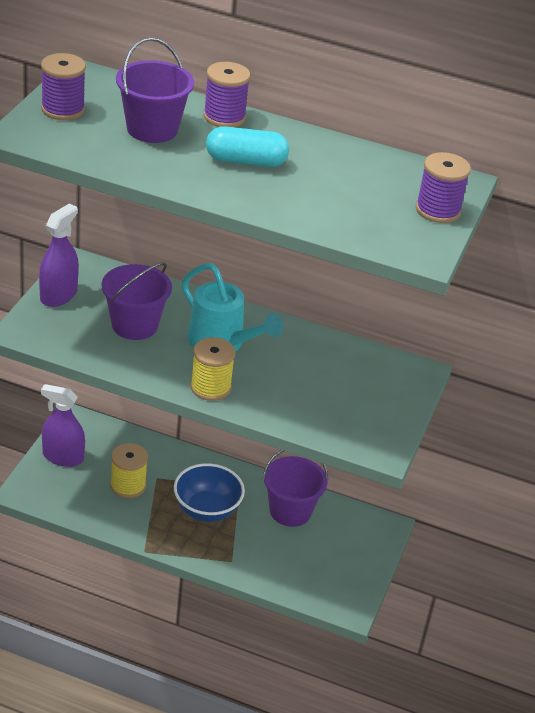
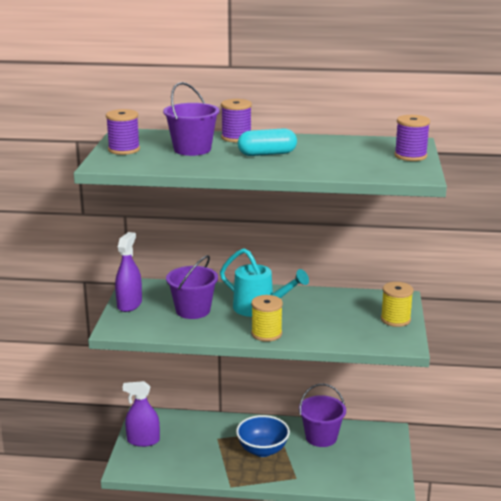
camera: 10 degrees left, 15 degrees down
yellow spool [110,443,148,498] -> yellow spool moved to [381,282,413,327]

